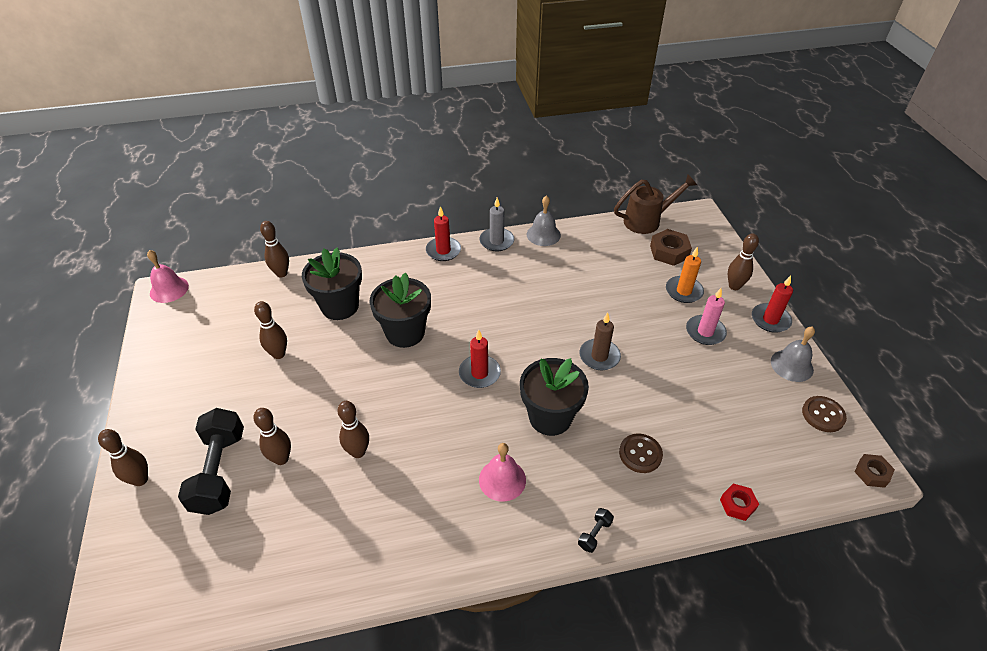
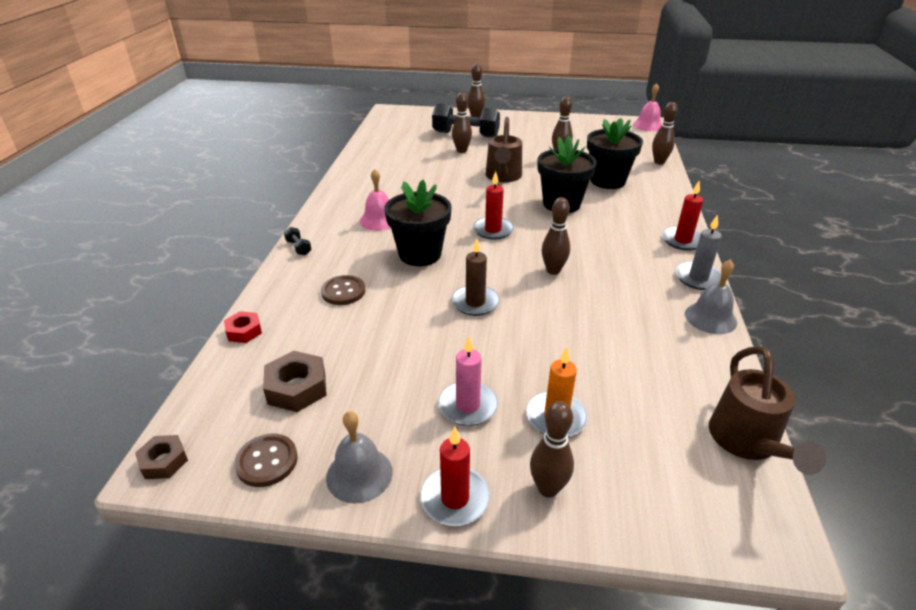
camera: 110 degrees right, 10 degrees down
brown bowling pin [337,401,369,458] -> brown bowling pin moved to [542,197,570,275]
brown nut [650,229,692,266] -> brown nut moved to [263,351,327,412]
none -> brown watering can [486,117,522,182]

